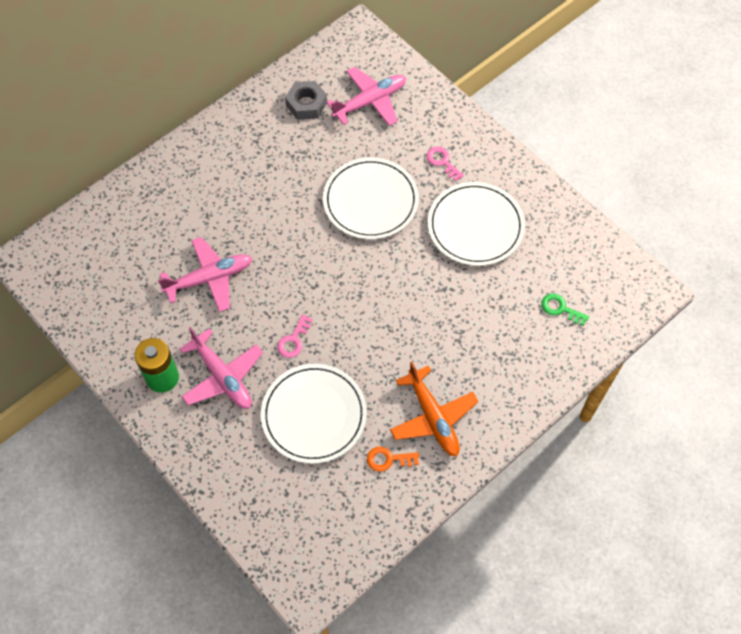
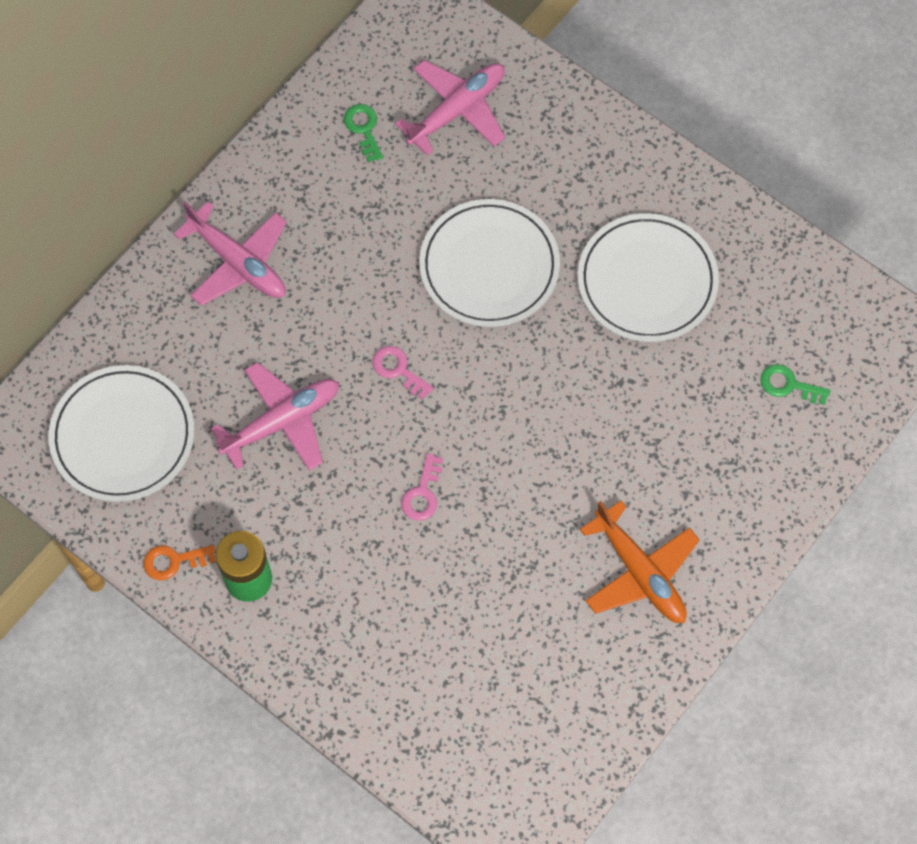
camera: 10 degrees left, 5 degrees up
pink plane [179,327,263,409] -> pink plane moved to [174,201,287,306]
white plate [261,364,367,464] -> white plate moved to [48,365,194,502]
grey nut [285,81,327,120] -> green key [344,104,383,163]
orange key [367,446,419,472] -> orange key moved to [144,545,216,580]
pink key [426,147,464,182] -> pink key moved to [372,346,434,400]

